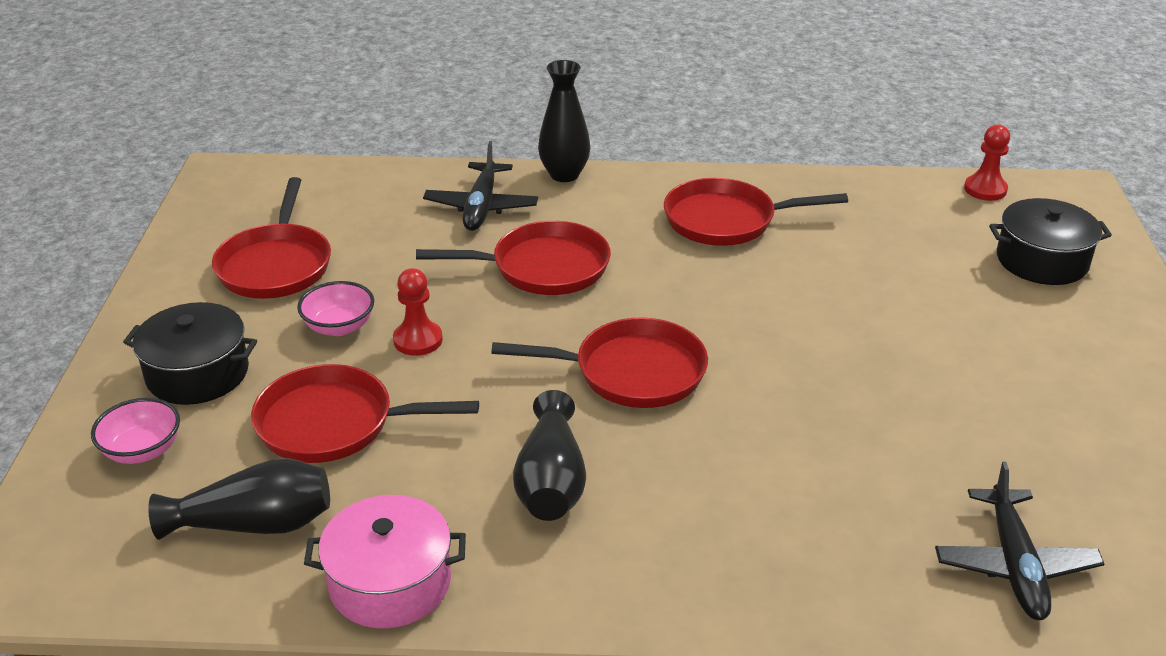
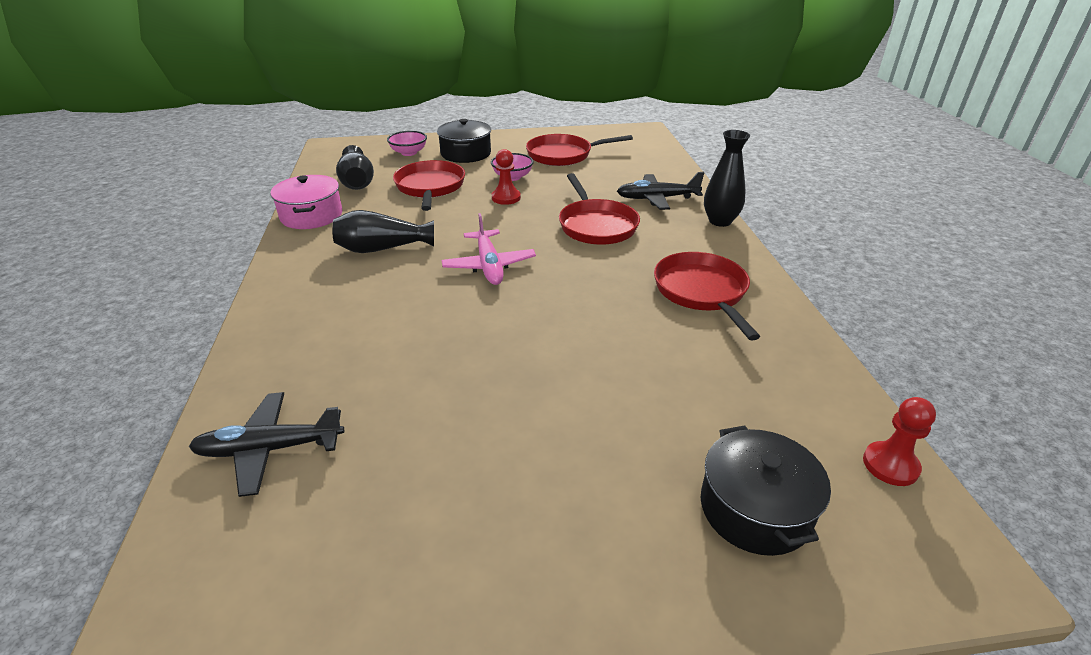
camera: 80 degrees right, 0 degrees up
red pan [491,317,708,408] -> pink plane [441,213,536,285]

